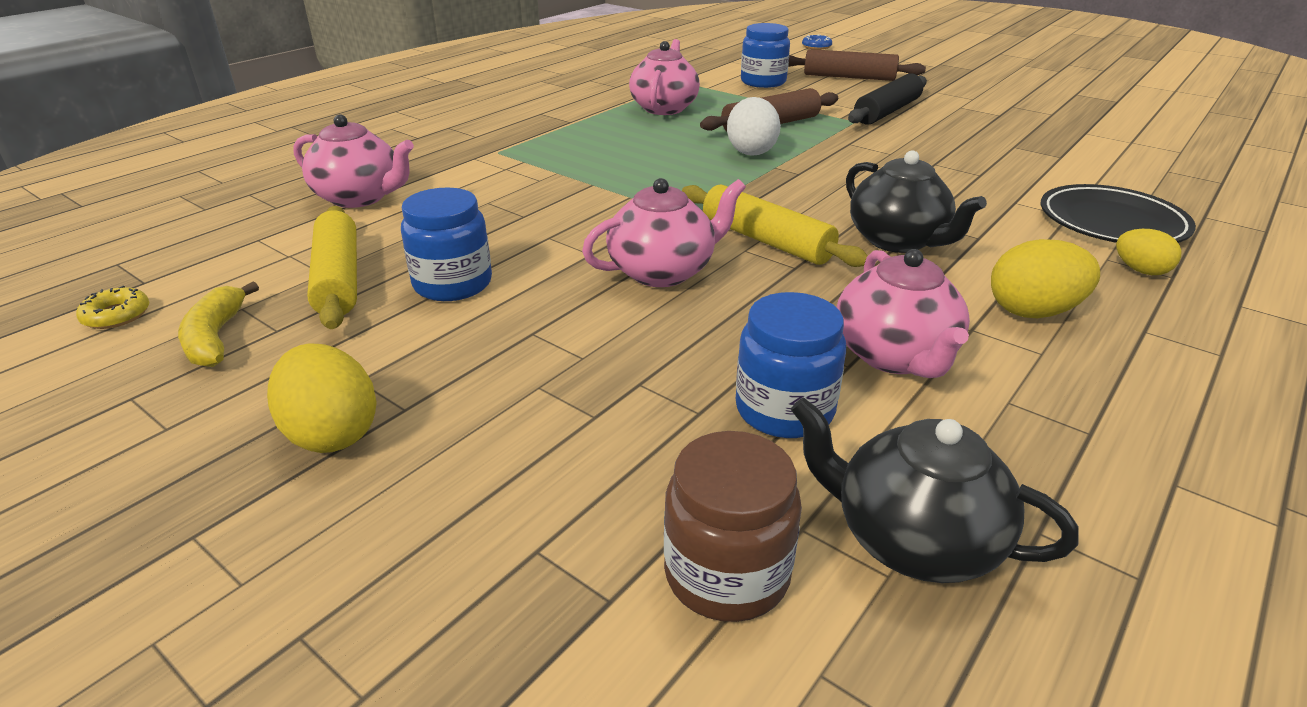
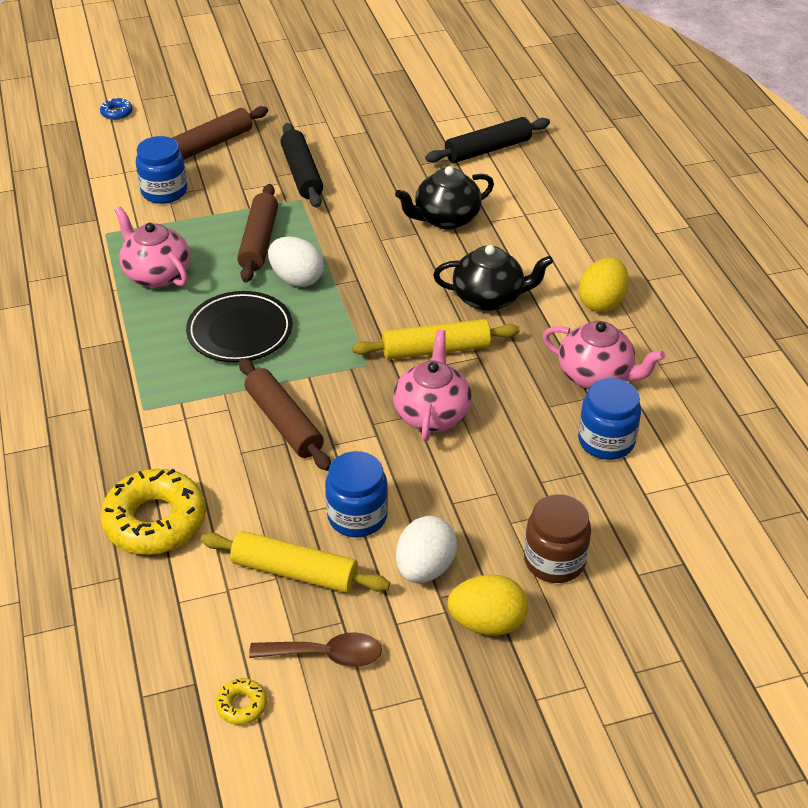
camera: 55 degrees left, 10 degrees up
yellow banana [178,282,259,367] -> brown spoon [249,632,382,667]
pink teapot [293,114,414,208] -> yellow donut [101,469,206,555]
brown jar [664,431,802,622] -> brown jar moved to [524,494,591,583]
black teapot [791,397,1079,583] -> black teapot moved to [395,166,494,230]
black plate [1041,184,1196,243] -> black plate moved to [186,291,293,362]
yellow egg [1116,229,1181,275] -> none
none -> brown rolling pin [239,358,331,471]
none -> white egg [396,516,457,583]
none -> black rolling pin [425,117,550,163]

